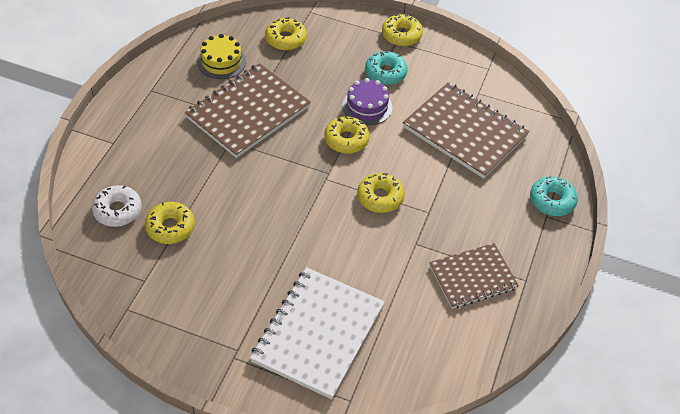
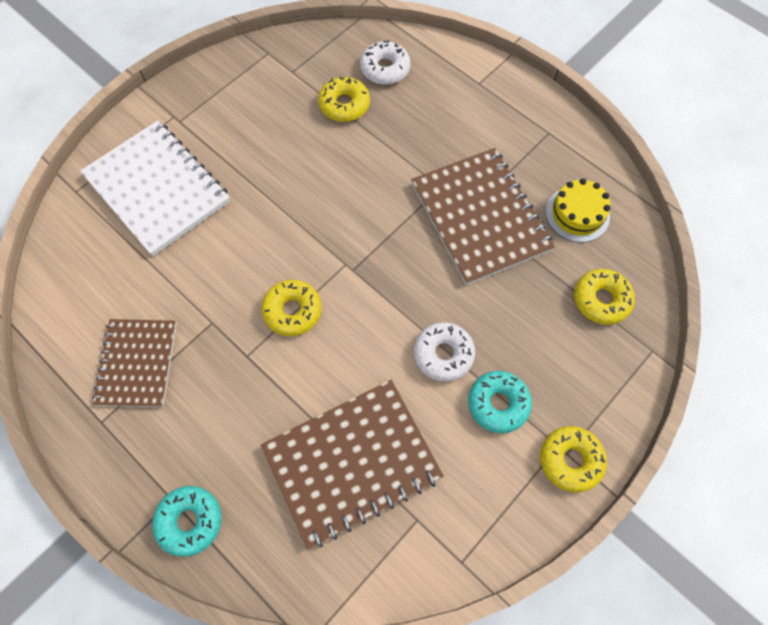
camera: 115 degrees right, 15 degrees up
yellow donut [324,116,370,154] -> none
purple cake [342,78,392,125] -> white donut [414,322,475,382]

